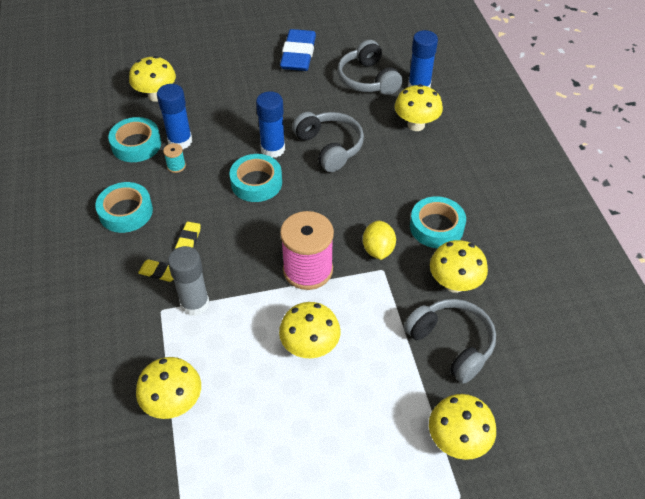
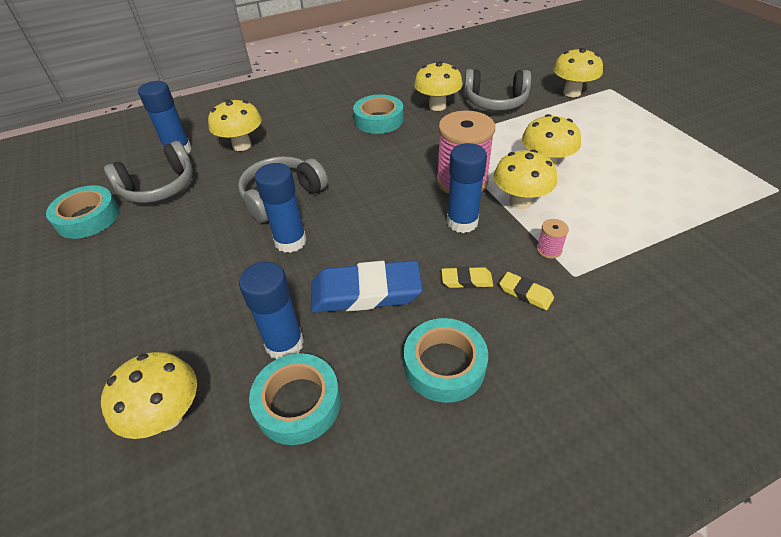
camera: 100 degrees left, 5 degrees down
yellow mushroom [136,357,201,419] -> yellow mushroom moved to [494,149,557,210]
yellow eraser [138,259,174,282] -> yellow eraser turned 60 degrees counterclockwise [499,272,554,310]
turquoise spool [163,143,186,173] -> none
grey glue stick [168,246,209,316] -> pink spool [537,219,569,259]
turquoise tape [229,154,282,202] -> turquoise tape moved to [46,185,119,239]
blue eraser [280,29,316,71] -> blue eraser moved to [311,260,423,313]
yellow lemon [363,221,396,260] -> none
grey headphones [404,299,496,384] -> grey headphones turned 120 degrees counterclockwise [464,69,531,111]
none -> blue glue stick [447,143,487,233]

